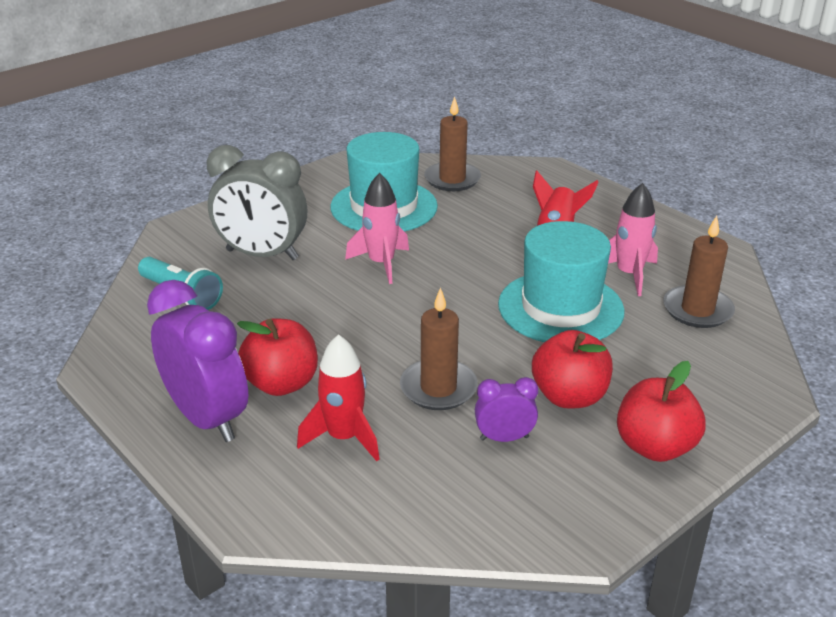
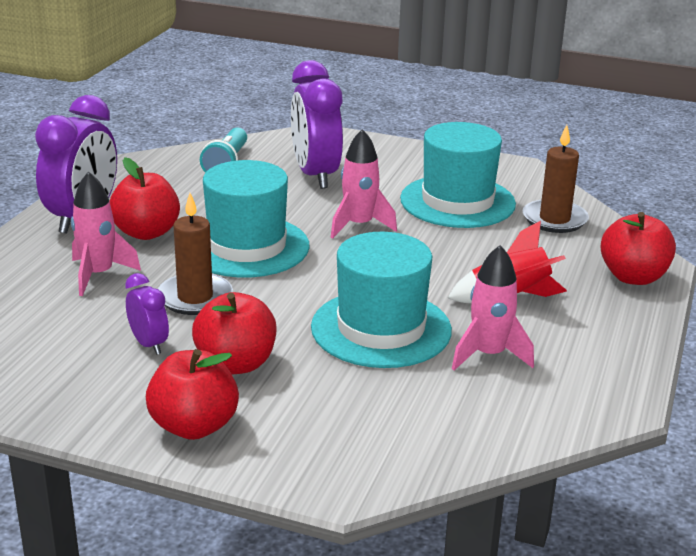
camera: 60 degrees right, 5 degrees down
grey clock [207,145,307,260] -> purple clock [291,60,343,189]
red rocket [297,334,380,461] -> pink rocket [71,171,141,296]
brown candle [663,216,735,328] -> none
none -> turquoise hat [203,160,309,277]
none -> red apple [600,212,676,285]

